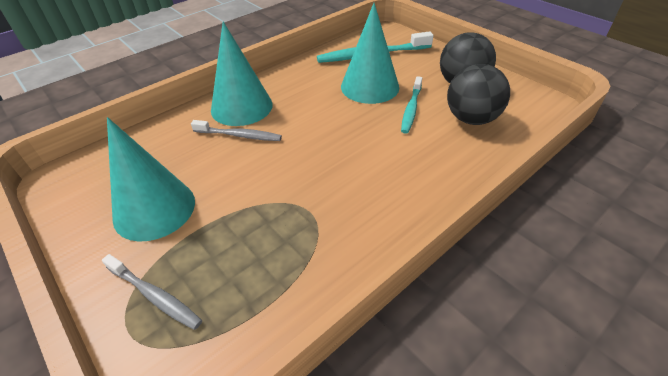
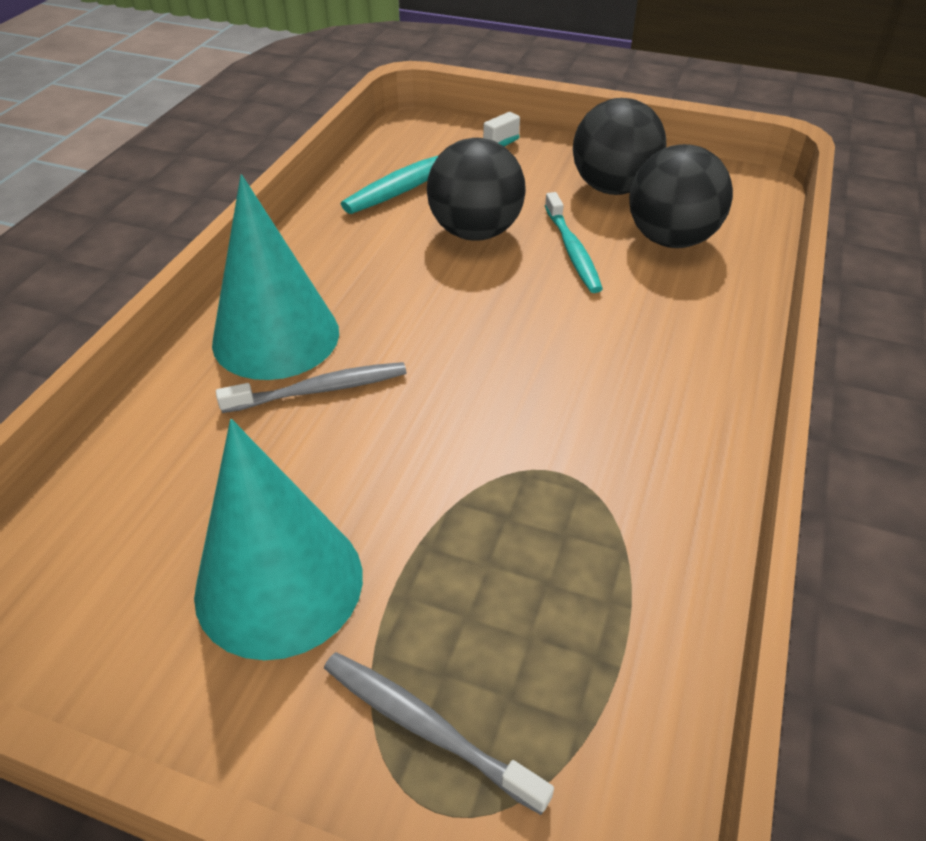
camera: 30 degrees left, 0 degrees up
grey toothbrush [102,254,202,330] -> grey toothbrush turned 150 degrees counterclockwise [324,652,554,815]
turquoise cone [341,3,399,104] -> black ball [427,138,526,241]

